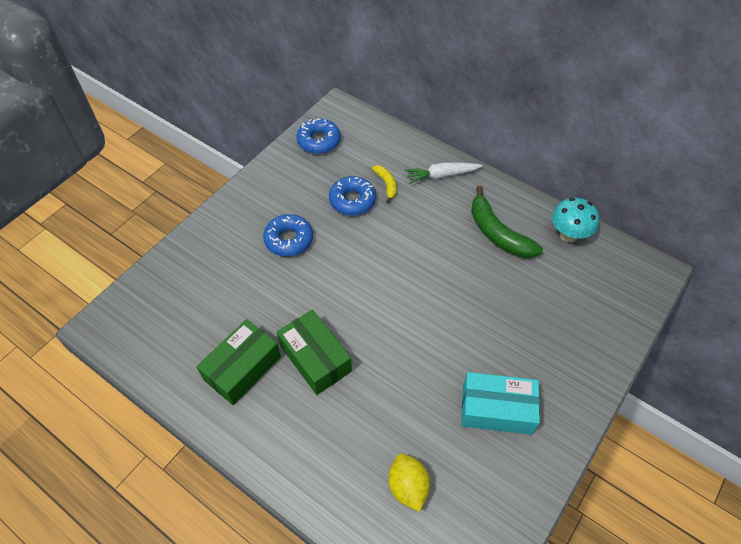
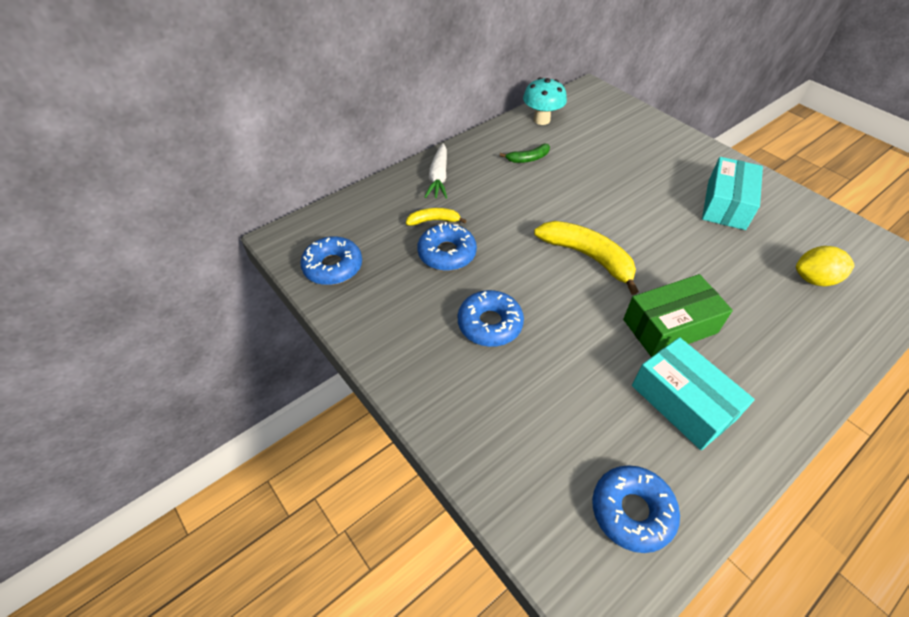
camera: 75 degrees left, 5 degrees down
green box [197,319,281,405] -> turquoise box [632,337,755,450]
green banana [471,186,543,258] -> green banana [500,144,550,163], size x0.53
none -> yellow banana [534,221,639,295]
none -> blue donut [592,465,680,553]

